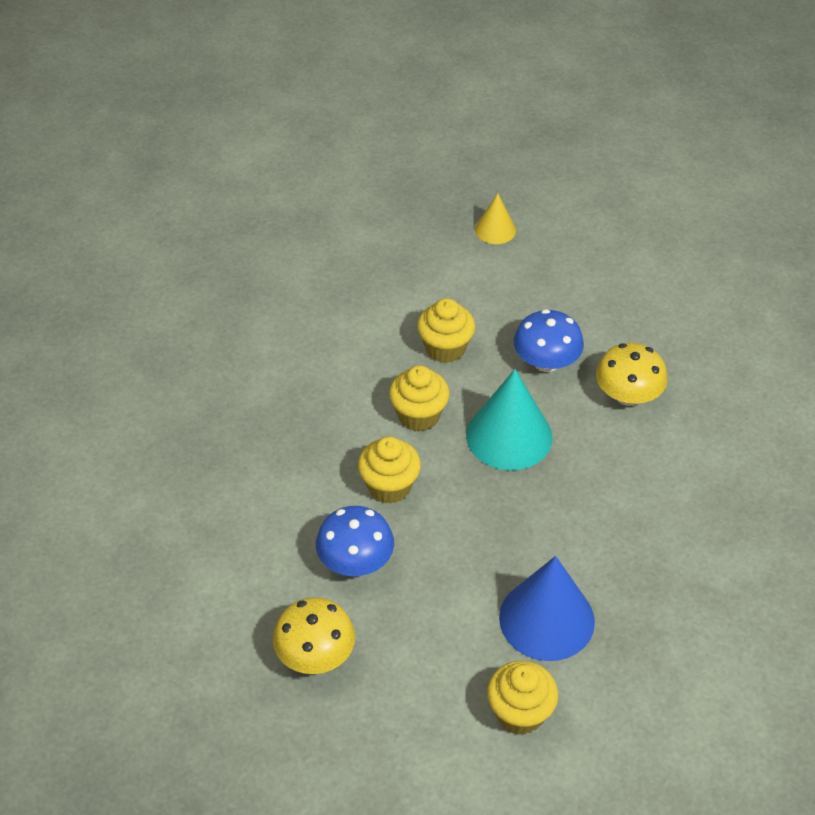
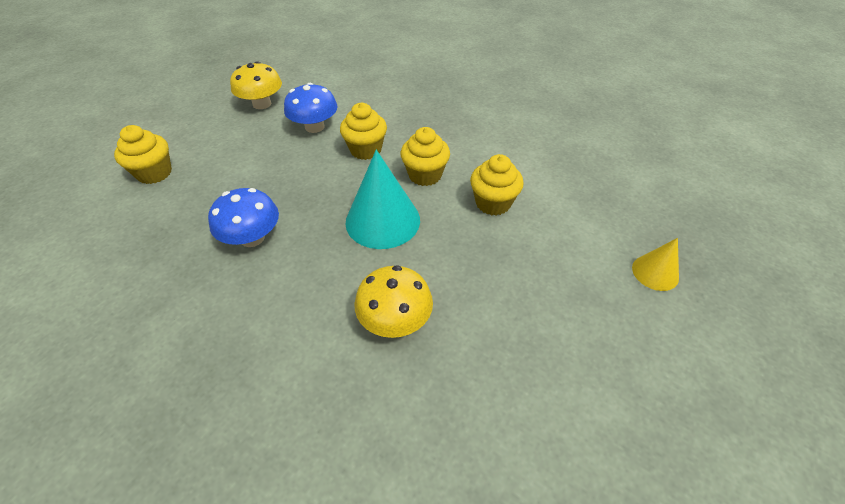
camera: 105 degrees right, 0 degrees up
blue cone [499,556,595,661] -> none
blue mushroom [514,309,584,372] -> blue mushroom moved to [208,188,279,247]

